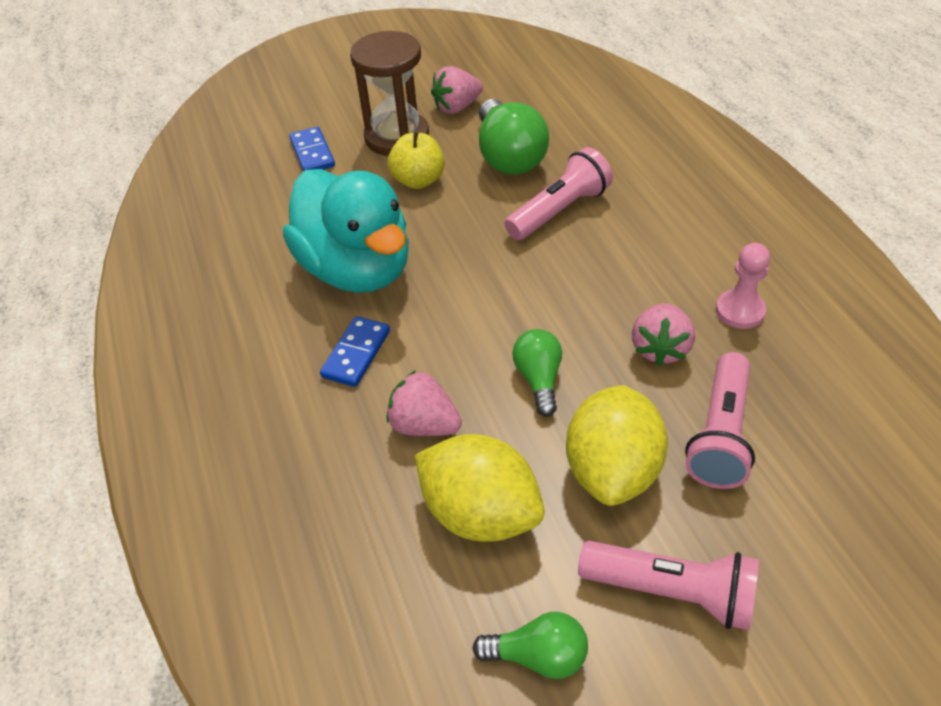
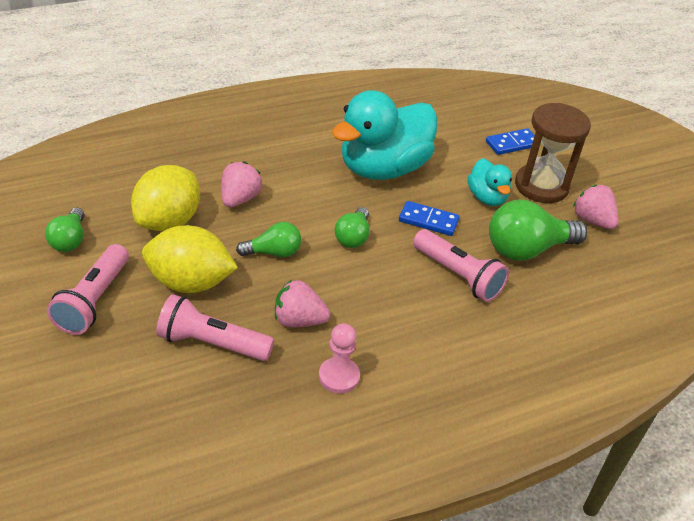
camera: 80 degrees right, 5 degrees down
blue domino [320,316,390,387] -> blue domino moved to [399,201,459,236]
yellow apple [388,132,444,189] -> turquoise duck [467,158,512,206]
none -> green light bulb [335,207,369,248]

